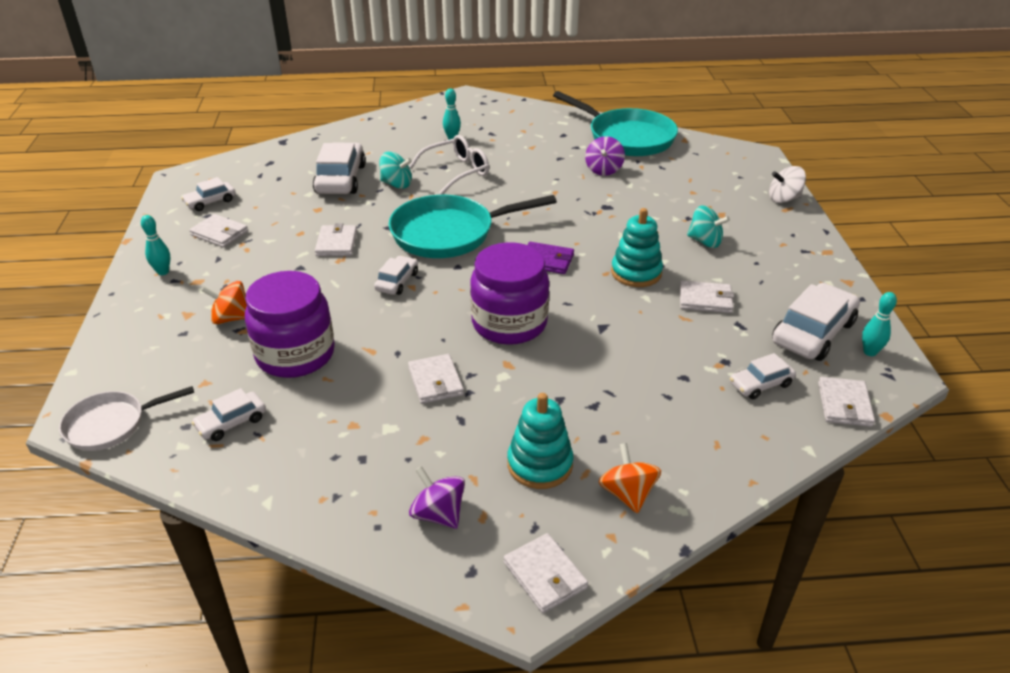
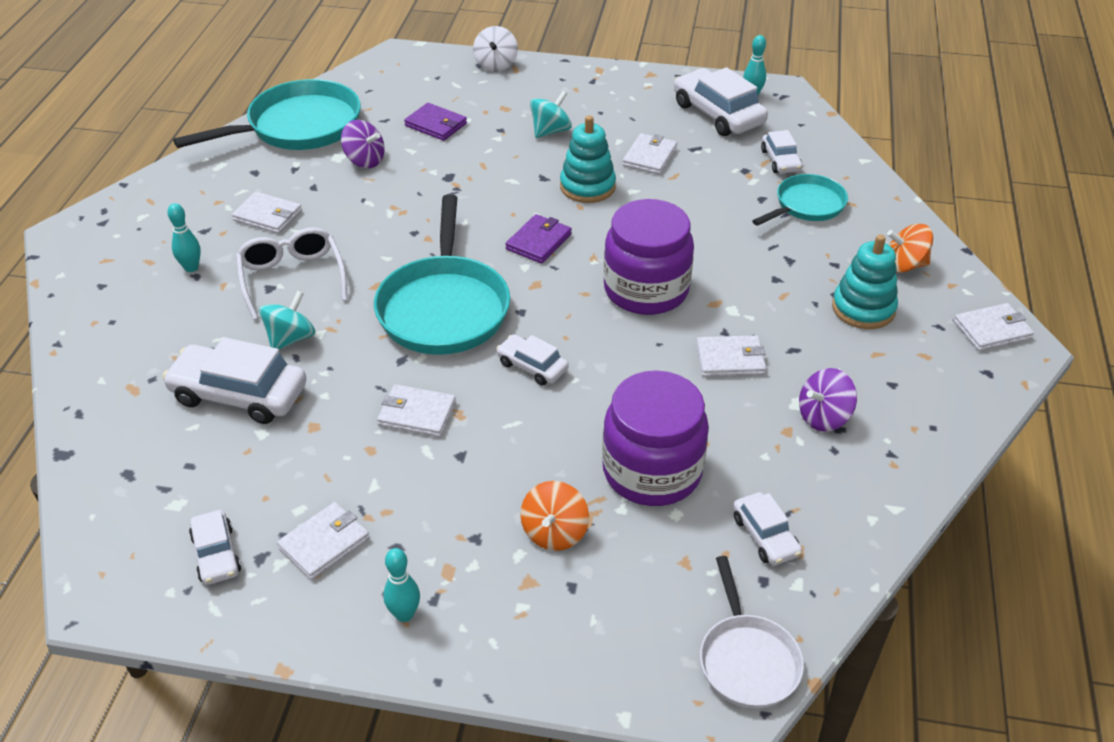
camera: 75 degrees left, 5 degrees up
purple spinning top [409,466,465,529] -> purple spinning top moved to [799,368,857,432]
white wallet [818,377,875,427] -> white wallet moved to [232,192,302,234]
none -> purple wallet [404,103,467,141]
none -> turquoise pan [752,174,848,226]

